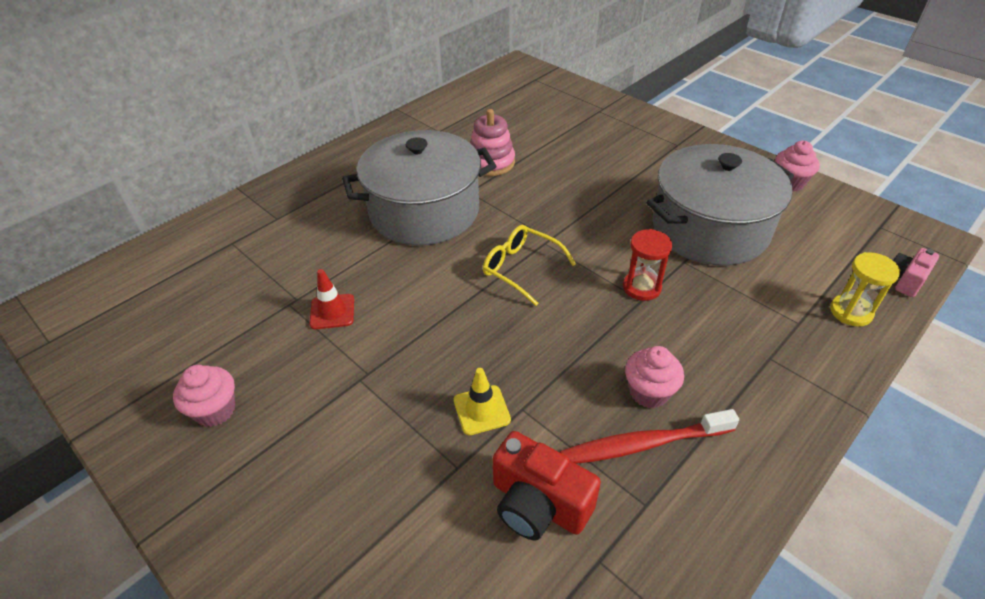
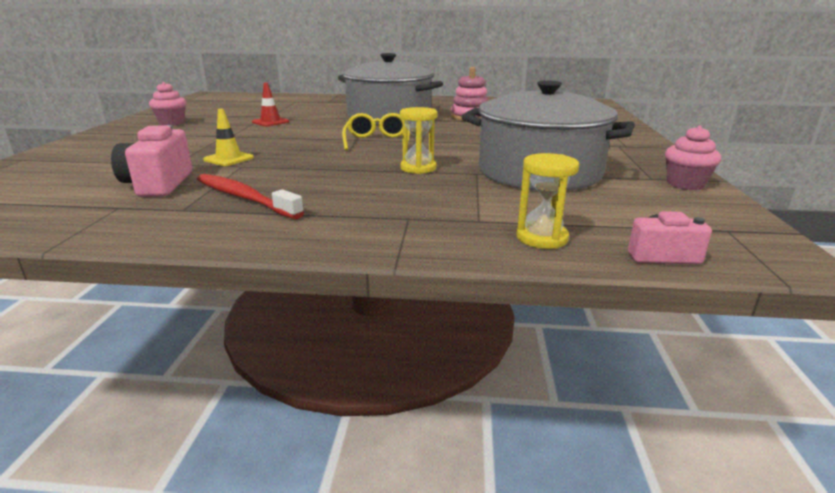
camera: 50 degrees right, 20 degrees down
red camera [493,431,601,540] -> pink camera [111,125,192,197]
red hourglass [623,229,672,301] -> yellow hourglass [400,107,438,174]
pink cupcake [625,346,684,408] -> none

